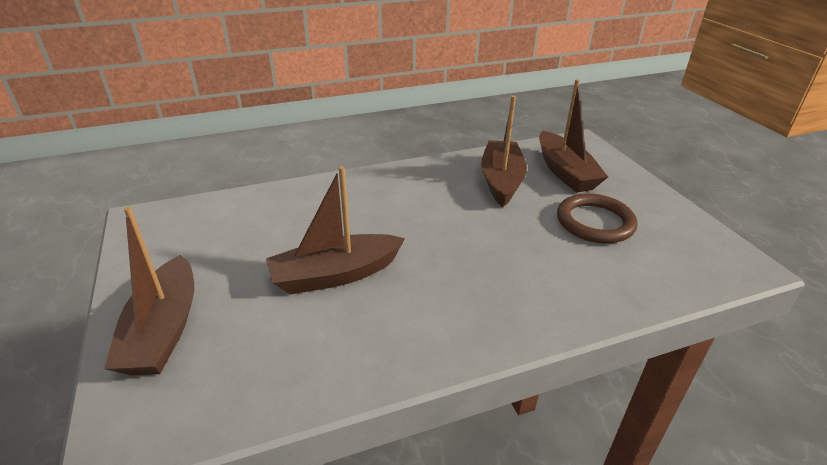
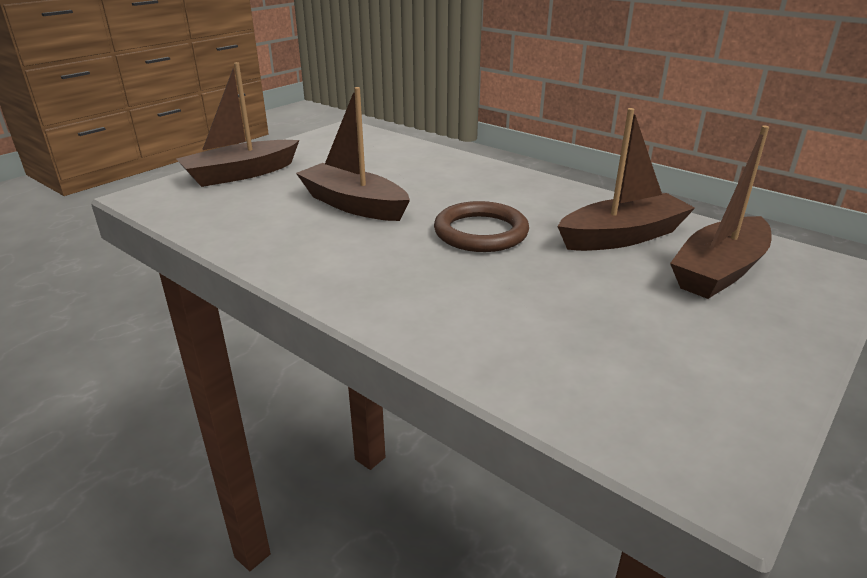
camera: 60 degrees right, 5 degrees down
brown ring [557,193,638,244] -> brown ring moved to [434,201,529,252]

